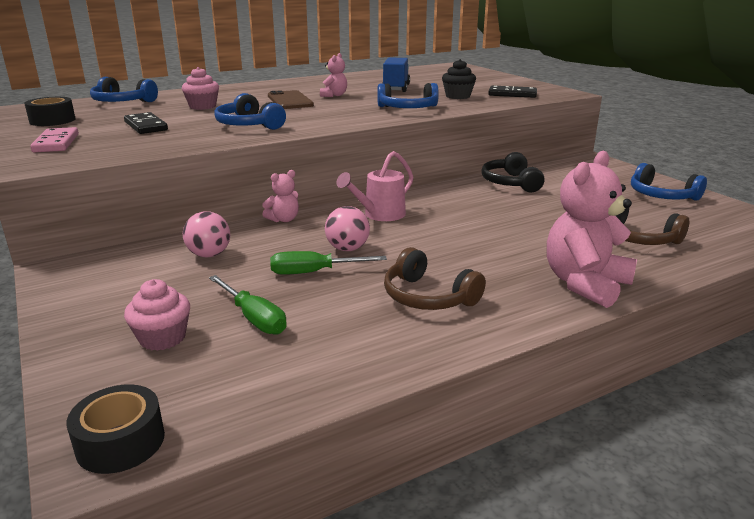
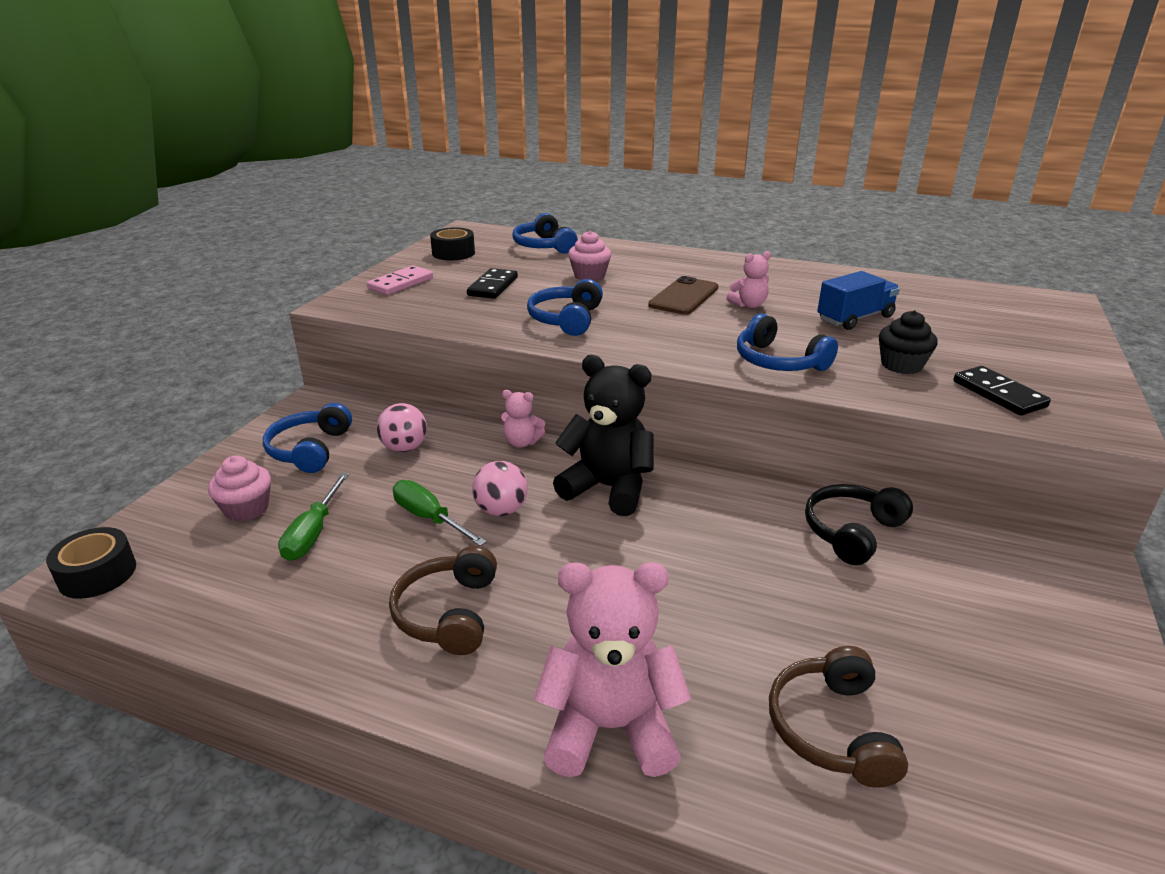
camera: 50 degrees right, 5 degrees up
pink watering can [336,151,413,221] -> black teddy bear [553,355,654,516]
blue headphones [631,163,707,201] -> blue headphones moved to [263,403,352,473]

